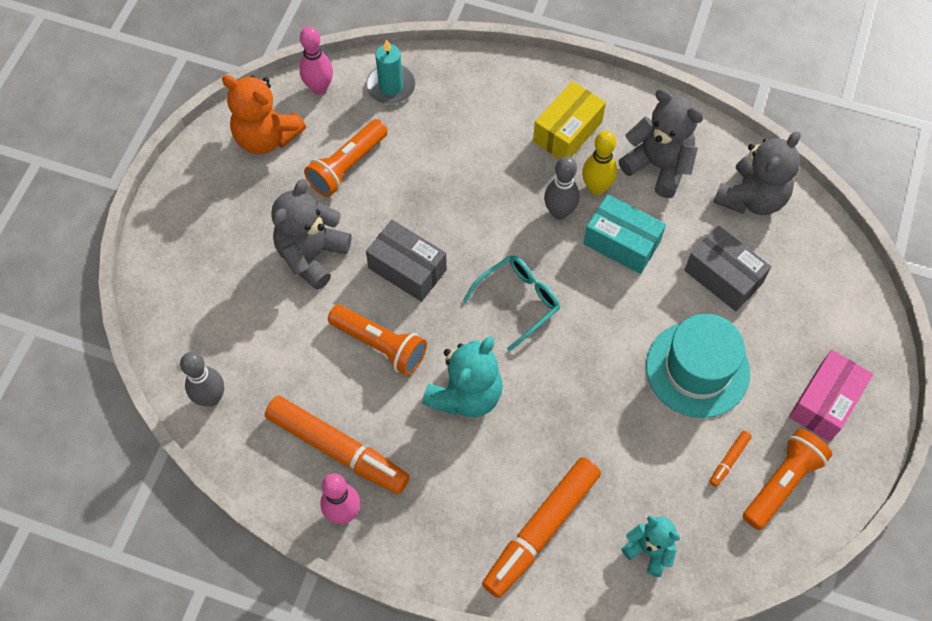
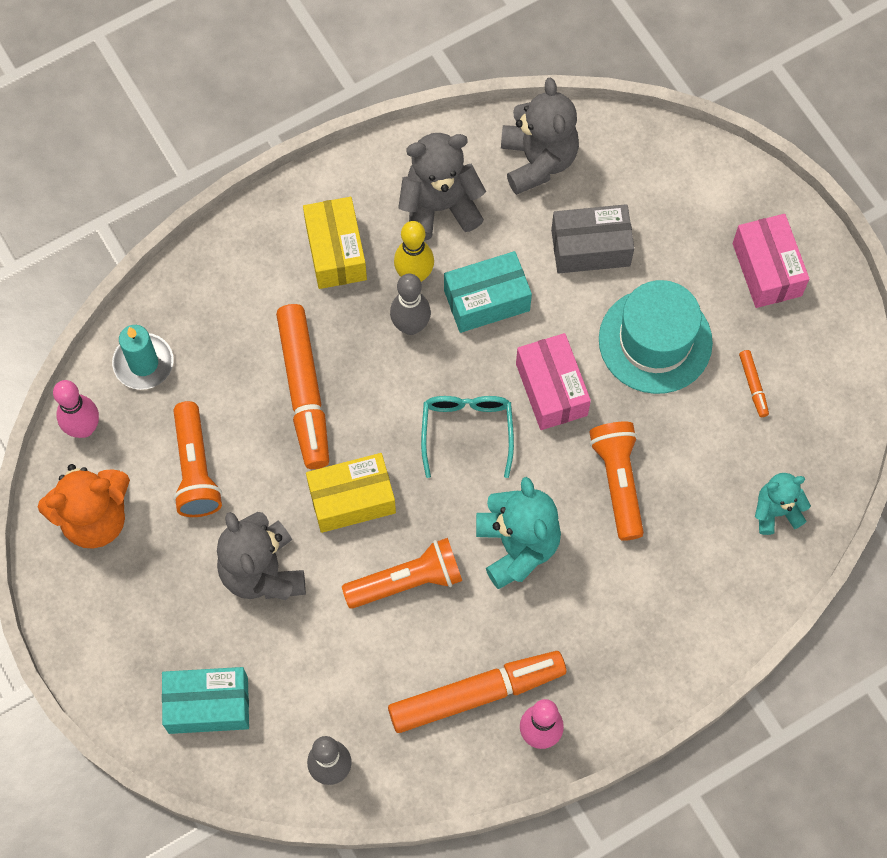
camera: 50 degrees left, 5 degrees up
grey box [366,220,447,302] -> yellow box [306,453,396,533]
orange marker [482,457,601,598] -> orange marker moved to [276,304,329,469]
orange flashlight [743,429,832,530] -> orange flashlight moved to [589,422,644,541]
none -> turquoise box [162,667,249,734]
none -> pink box [516,333,591,430]

